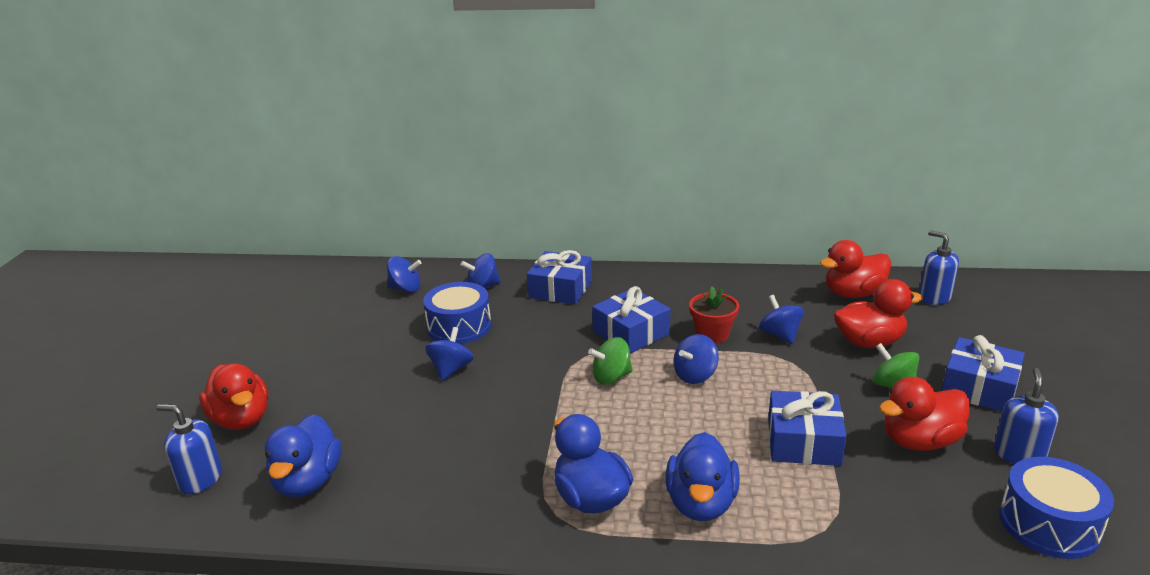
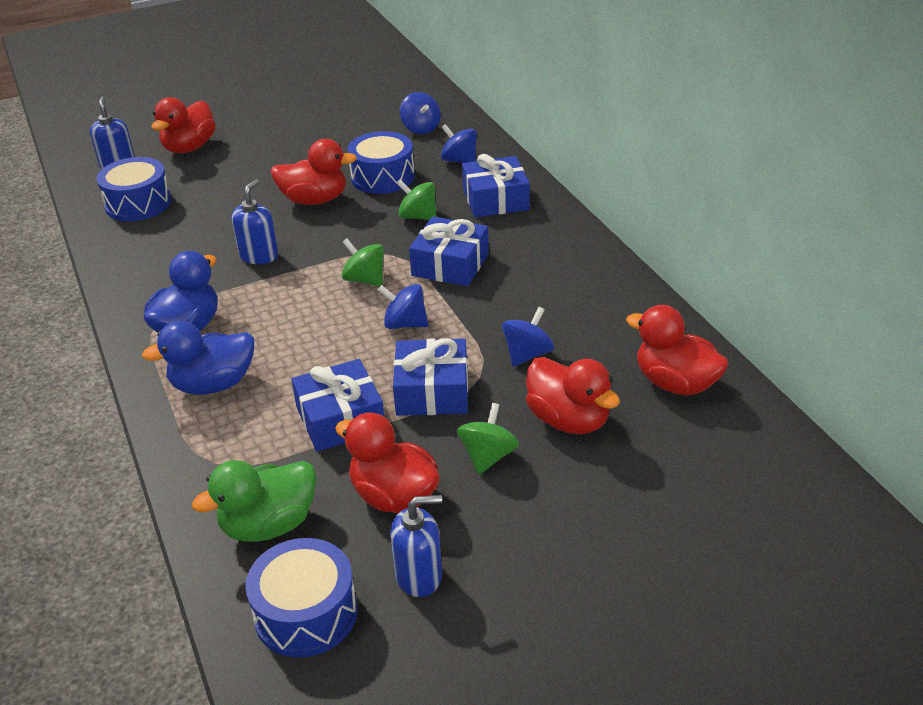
camera: 60 degrees right, 10 degrees up
blue duck [265,414,341,498] -> blue drum [96,157,171,221]
blue spinning top [425,327,474,381] -> red duck [271,139,357,205]
red flower pot [689,286,739,343] -> none
blue soap dispenser [919,230,959,305] -> blue soap dispenser moved to [231,179,278,264]
blue gift [942,335,1025,412] -> blue gift moved to [393,338,468,416]
none -> green duck [192,460,316,542]
none -> green spinning top [396,179,437,220]

